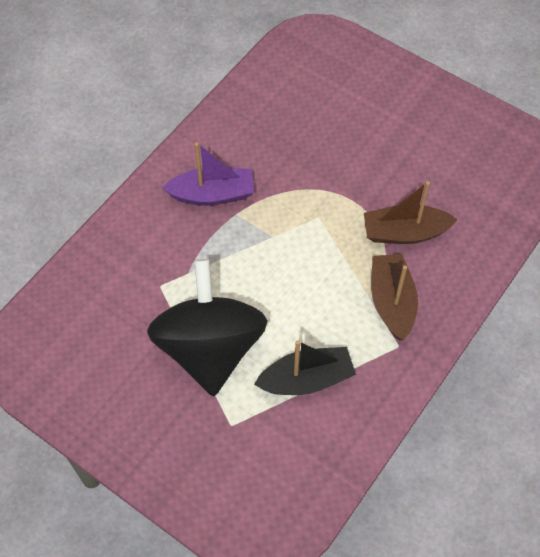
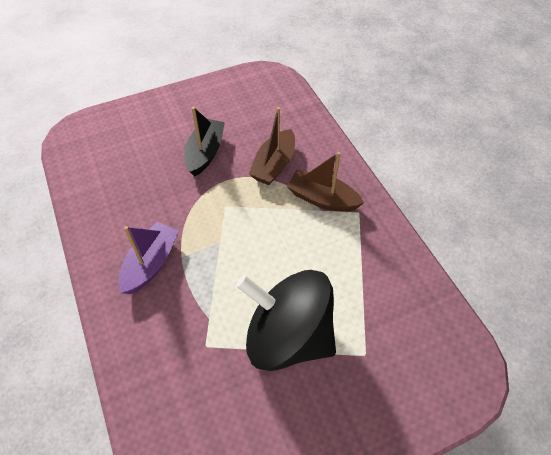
camera: 60 degrees left, 5 degrees down
black boat [254,340,356,395] -> black boat moved to [184,107,225,177]

